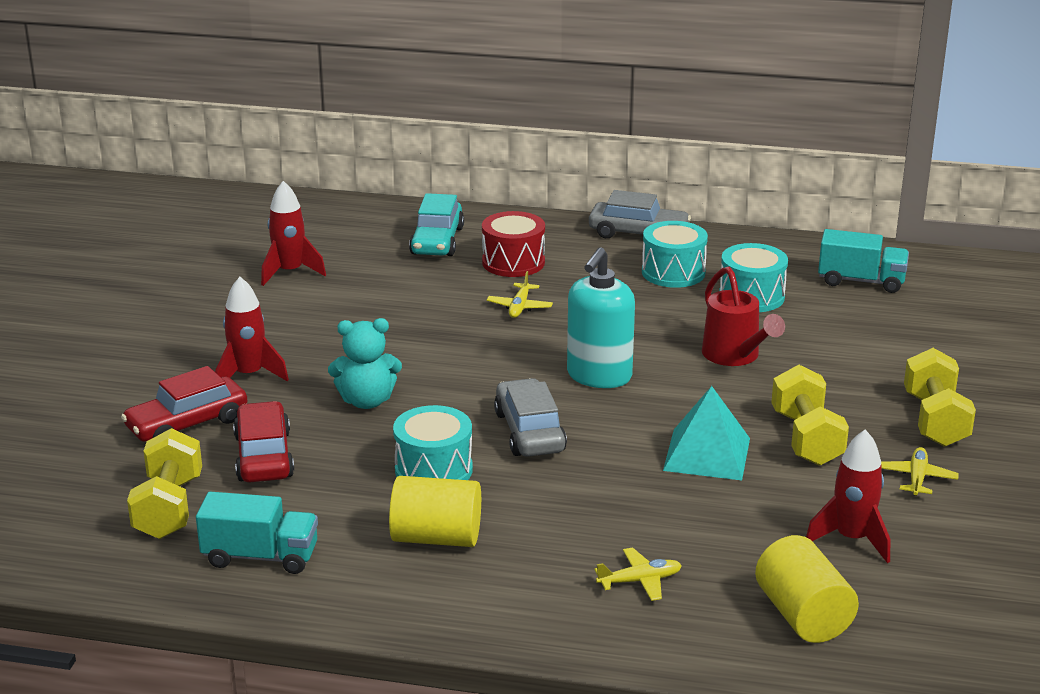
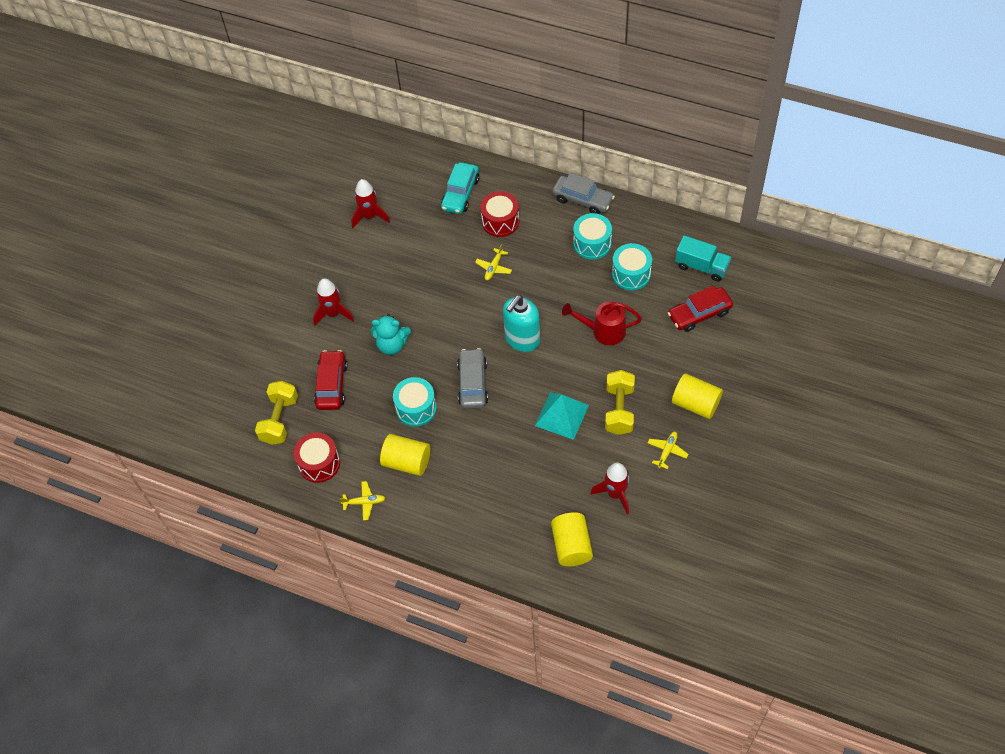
camera: 15 degrees right, 30 degrees up
red car [121,366,248,442] -> red car moved to [668,286,733,332]
turquoise truck [196,492,318,574] -> red drum [294,432,340,483]
yellow plane [594,547,682,601] -> yellow plane moved to [340,481,386,520]
red watering can [702,267,785,366] -> red watering can turned 105 degrees clockwise [562,301,642,345]
yellow dumbbell [904,348,976,447] -> yellow cylinder [672,373,723,419]

